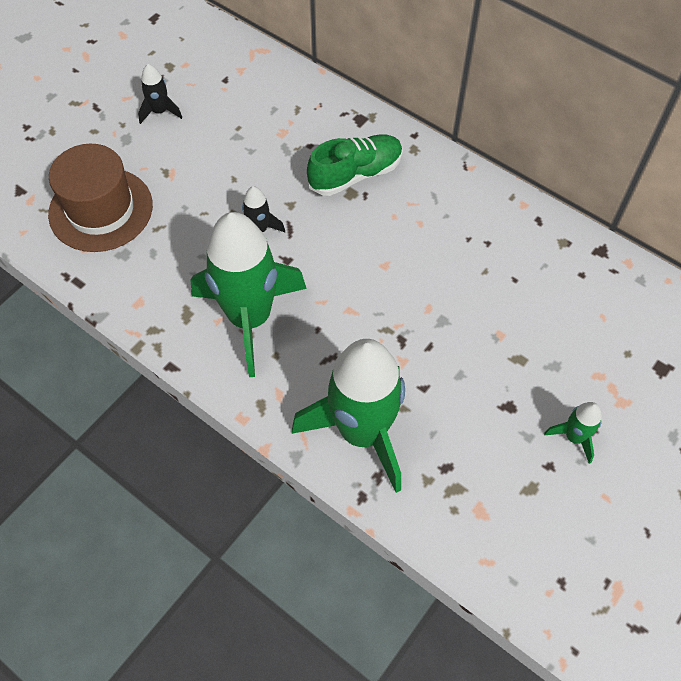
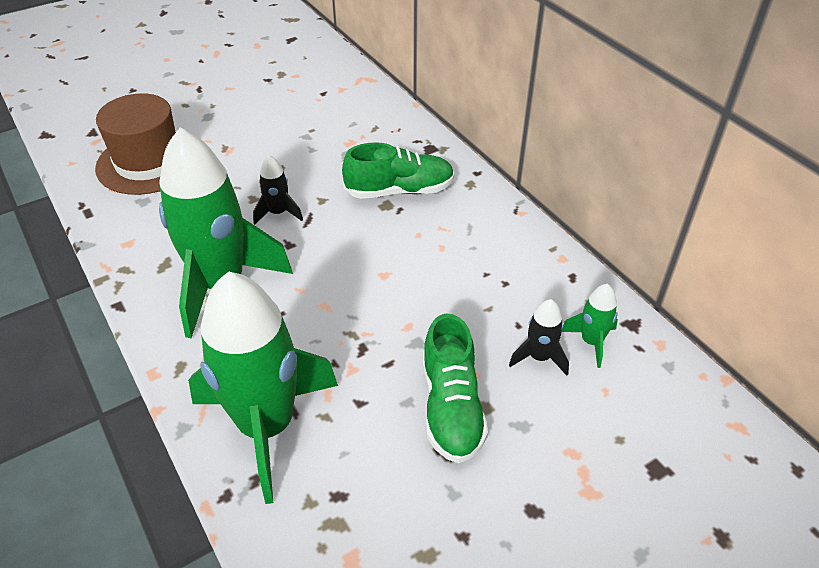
camera: 20 degrees right, 15 degrees down
black rocket [138,64,183,124] -> black rocket moved to [509,299,569,376]
green rocket [544,402,602,464] -> green rocket moved to [562,284,618,368]
none -> green shoe [423,313,488,463]

